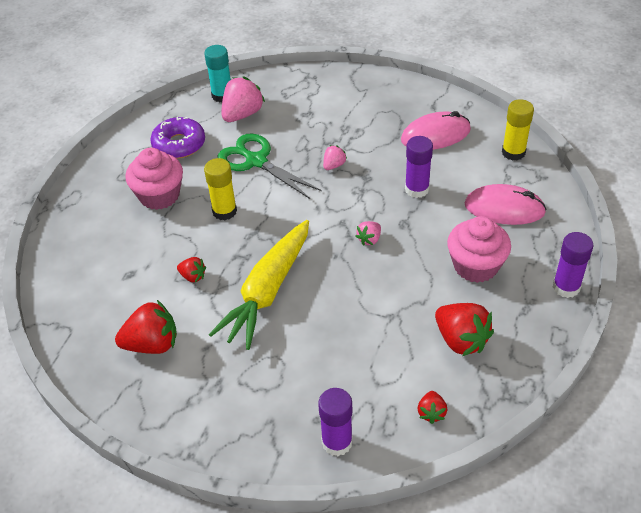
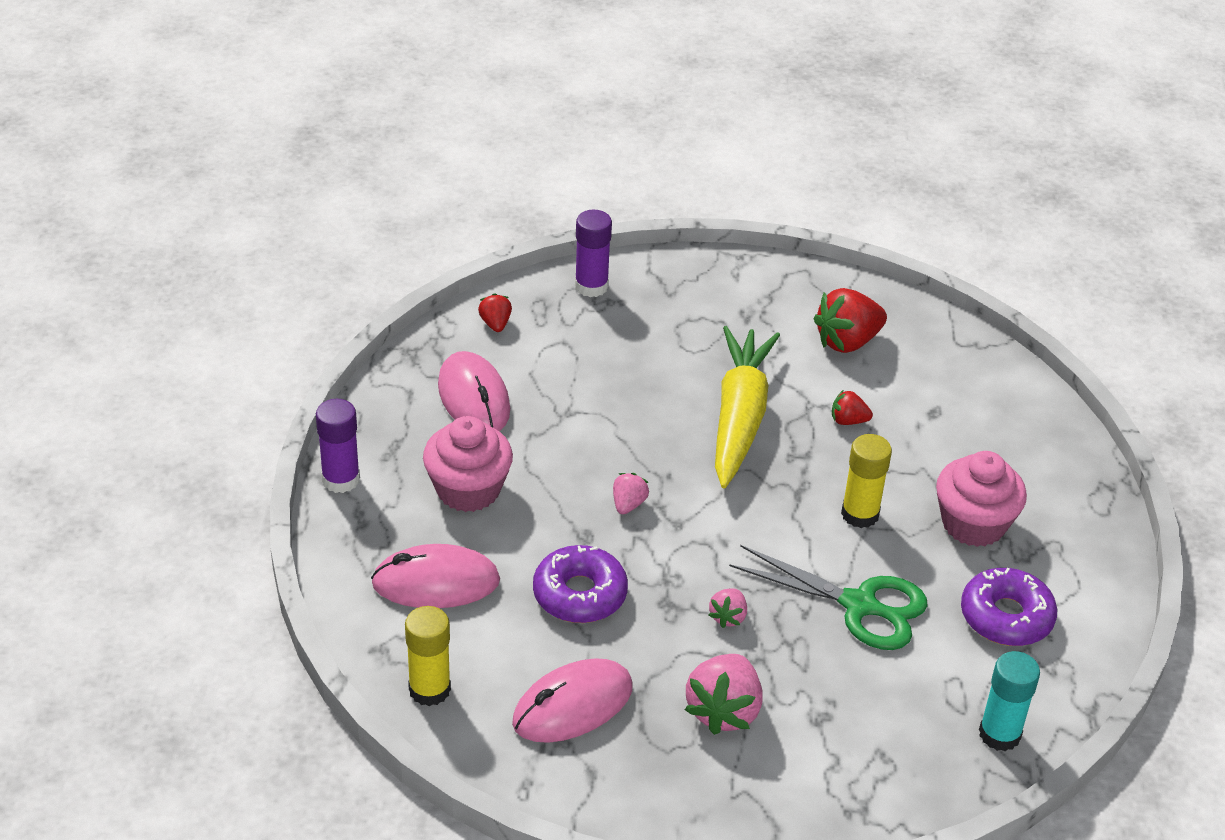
camera: 160 degrees right, 5 degrees down
pink strawberry [222,76,265,122] -> pink strawberry moved to [685,654,762,735]
purple glue stick [405,136,433,198] -> purple donut [533,545,628,623]
red strawberry [435,303,494,356] -> pink mouse [438,351,510,431]

